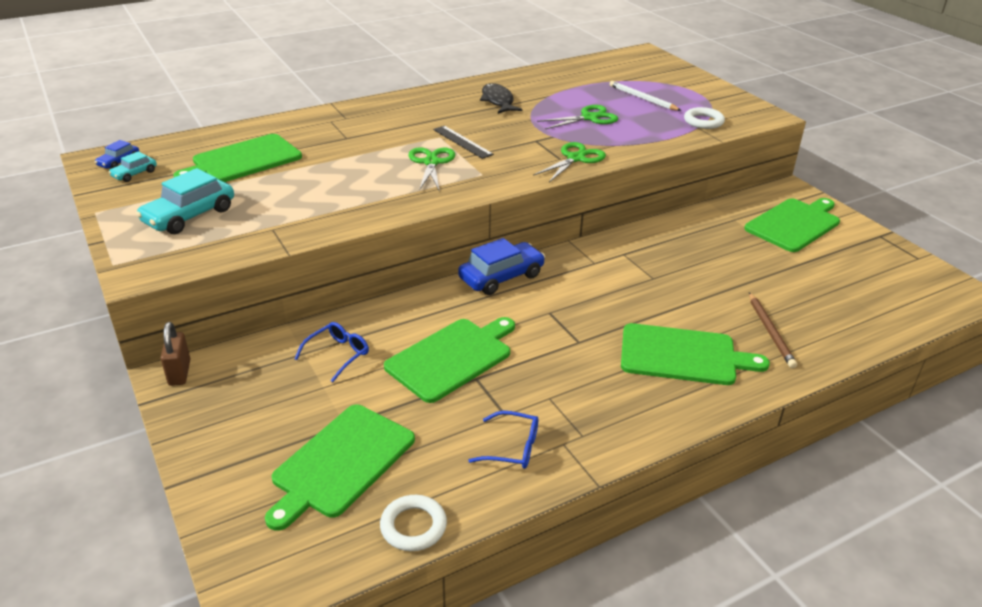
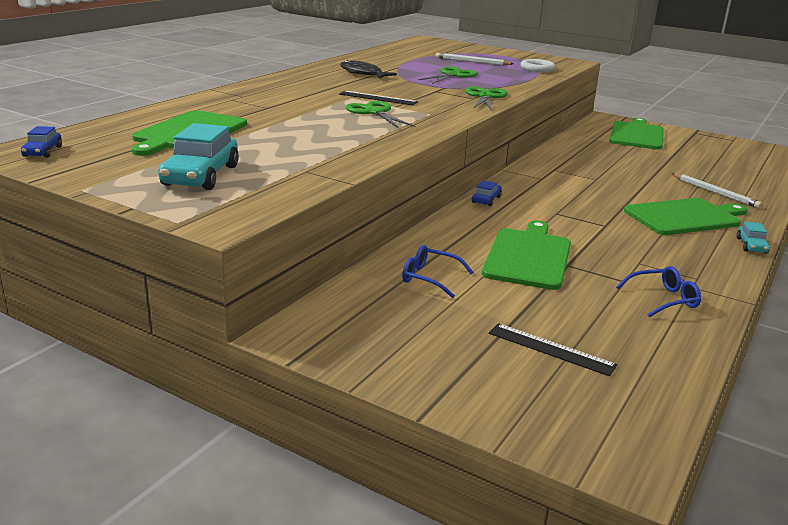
camera: 30 degrees left, 10 degrees down
turquoise car [108,151,157,182] -> turquoise car moved to [736,222,770,253]
brown padlock [160,322,190,386] -> none
green cutting board [265,404,415,531] -> black ruler [489,323,617,376]
blue glasses [294,322,369,382] -> blue glasses turned 75 degrees counterclockwise [402,245,474,298]
white ring [380,495,447,551] -> none
blue car [458,238,545,295] -> blue car [472,180,502,206], size x0.52
brown pencil [749,292,797,368] -> white pencil [671,173,762,208]

